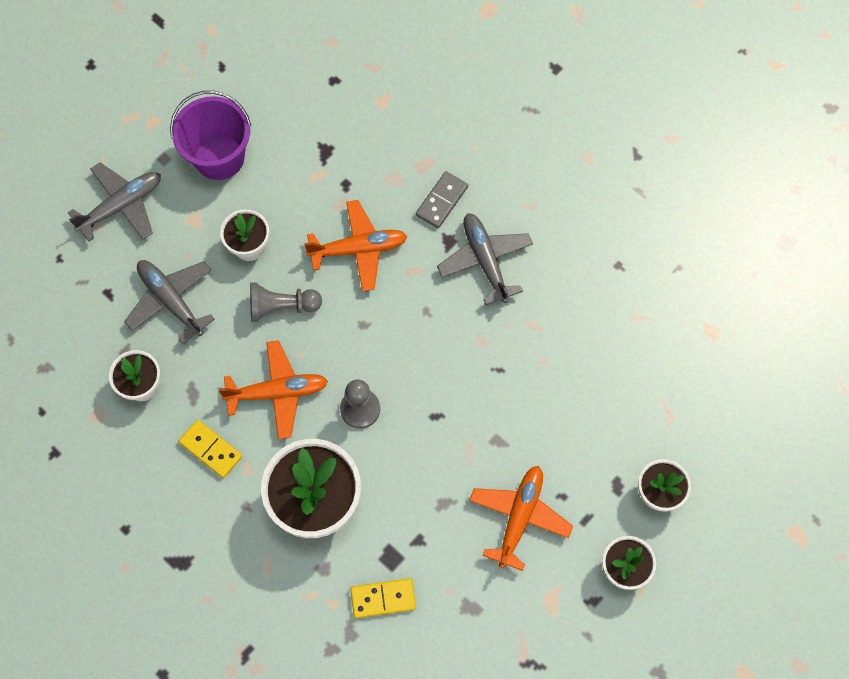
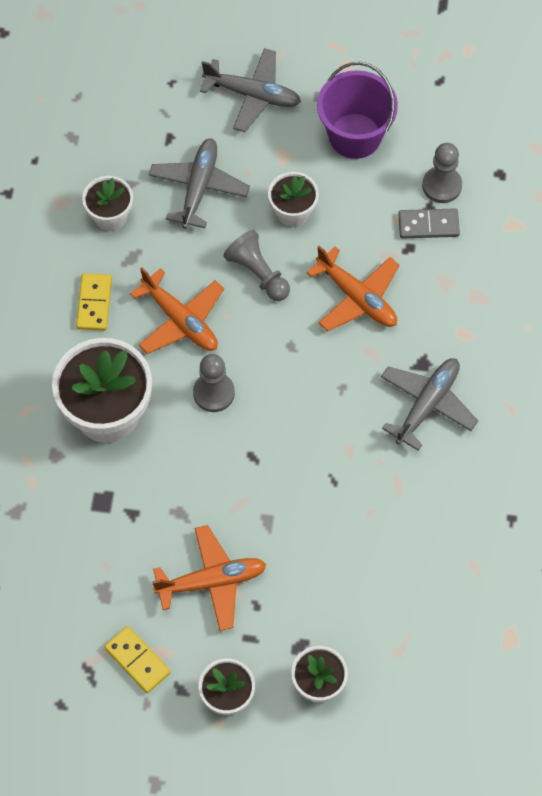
camera: 55 degrees right, 5 degrees down
yellow domino [350,578,416,618] -> yellow domino moved to [104,626,171,693]
grey domino [416,171,468,228] -> grey domino moved to [398,208,460,239]
none -> grey pawn [422,143,462,203]

